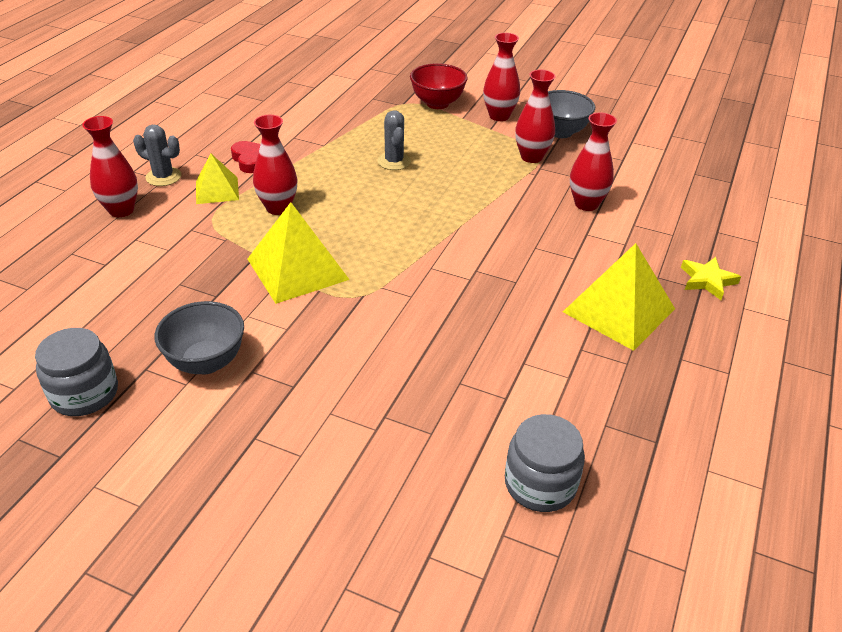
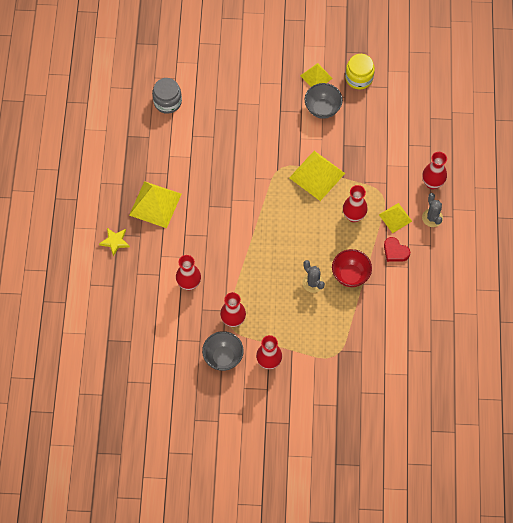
camera: 160 degrees right, 25 degrees up
grey jar [35,328,118,416] -> yellow jar [345,54,375,89]
grey cactus [133,125,181,186] -> grey cactus turned 75 degrees clockwise [422,193,443,227]
red bowl [410,63,468,109] -> red bowl moved to [332,249,372,287]
none -> yellow pyramid [300,63,333,87]

